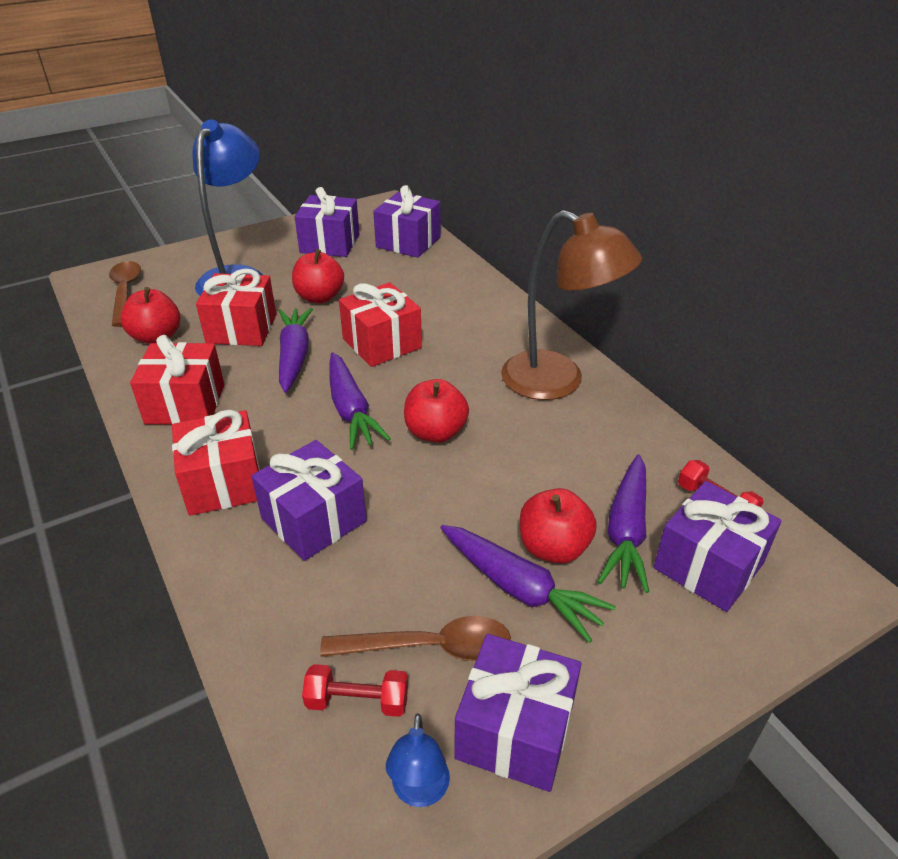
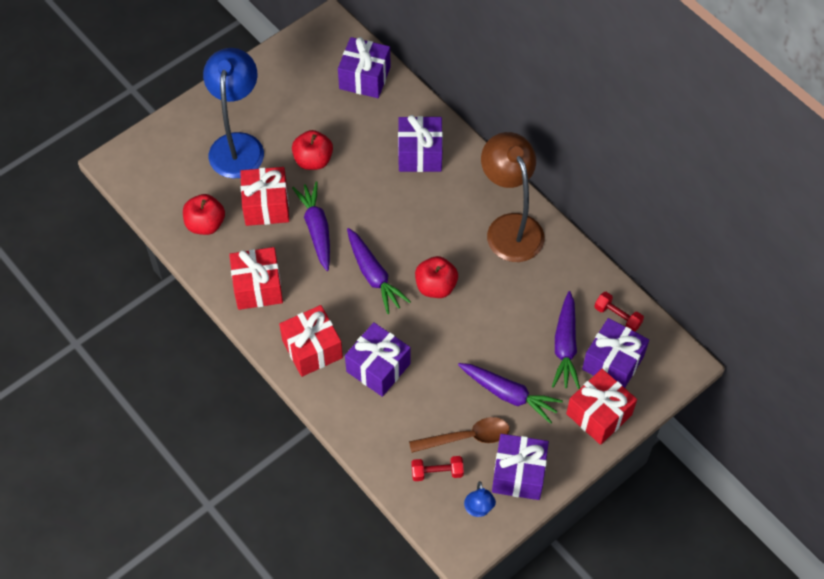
camera: 10 degrees left, 20 degrees up
brown spoon [109,261,141,327] -> none
purple gift [295,187,359,257] -> purple gift moved to [398,115,443,172]
red gift [339,282,422,367] -> red gift moved to [566,369,637,445]
brown lamp [501,210,642,400] -> brown lamp turned 135 degrees counterclockwise [481,132,545,262]
red apple [520,488,597,564] -> none

